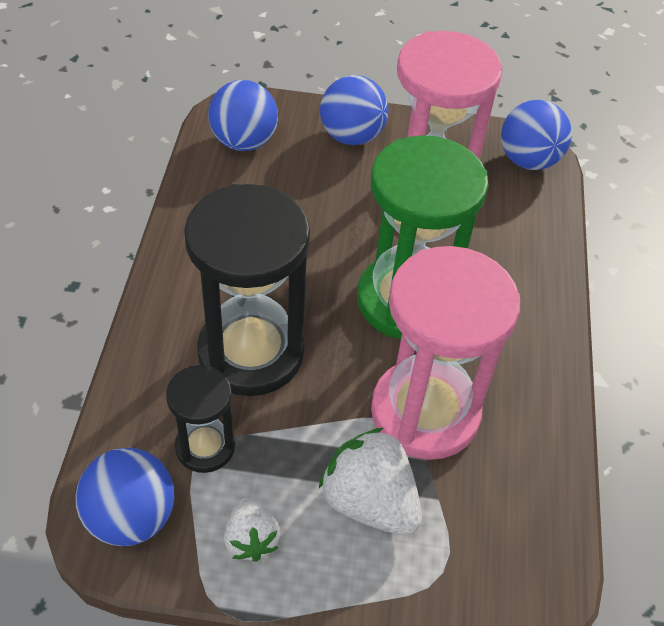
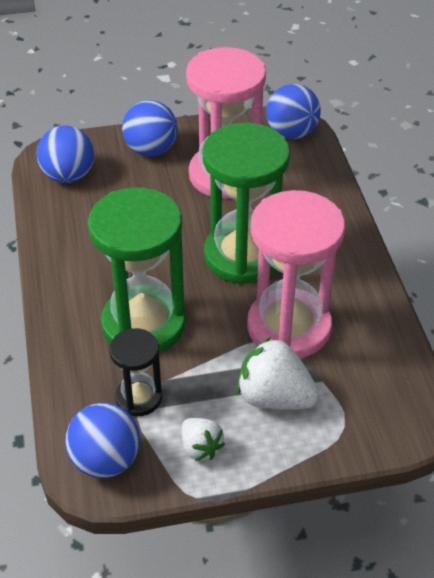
camera: 15 degrees left, 5 degrees down
black hourglass [184,184,310,396] -> green hourglass [88,187,186,353]

